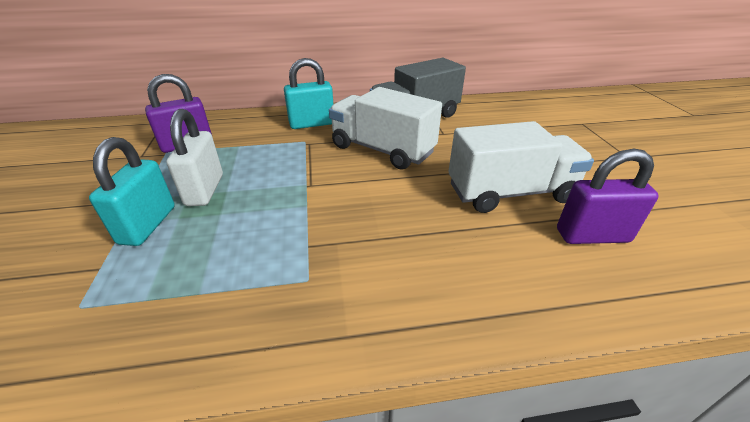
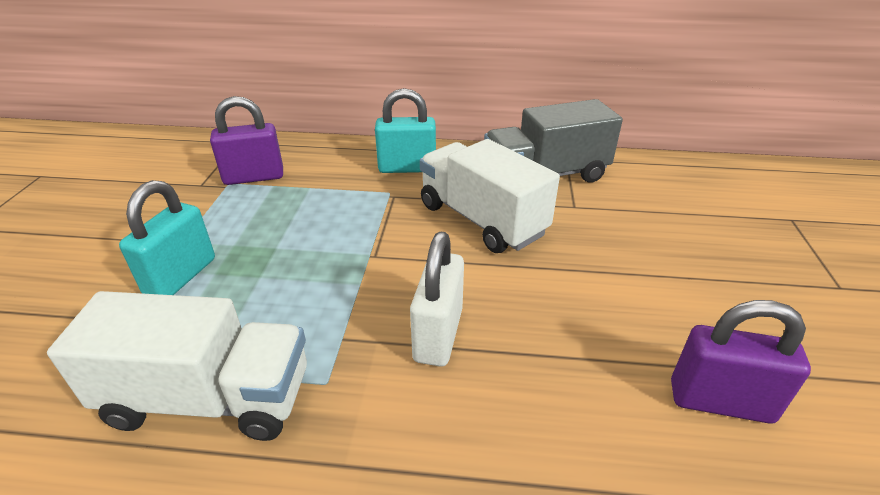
camera: 15 degrees right, 0 degrees up
white padlock [166,109,223,206] -> white padlock moved to [410,232,464,367]
white truck [448,121,594,213] -> white truck moved to [47,291,307,441]

